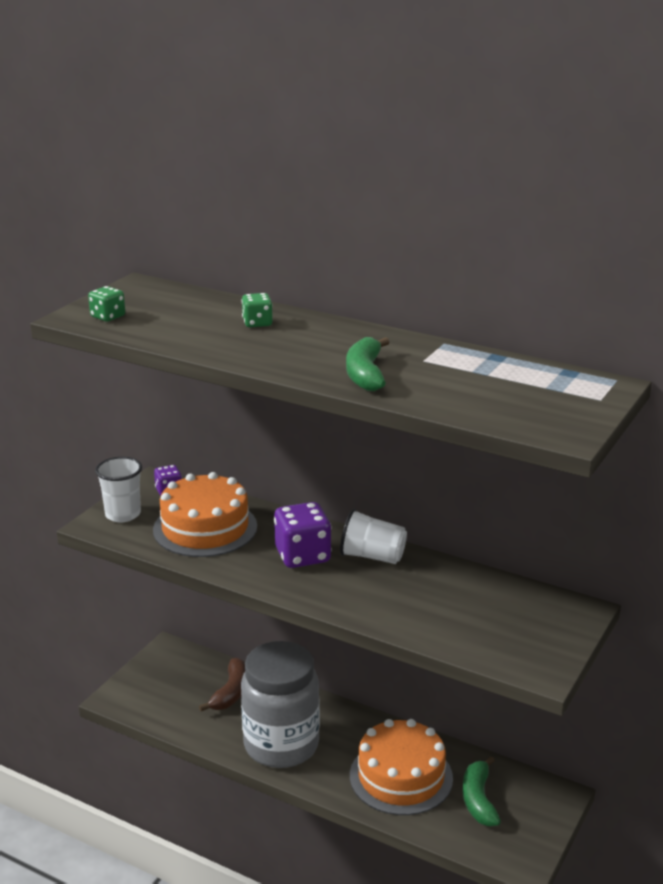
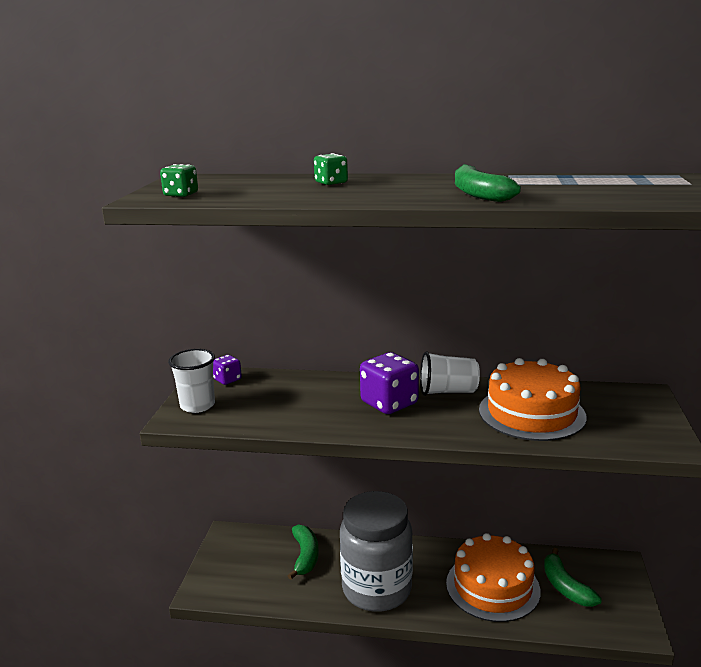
camera: 20 degrees left, 5 degrees down
orange cake [153,472,257,557] -> orange cake moved to [479,358,587,441]
brown banana [199,658,245,711] -> green banana [288,524,318,580]

